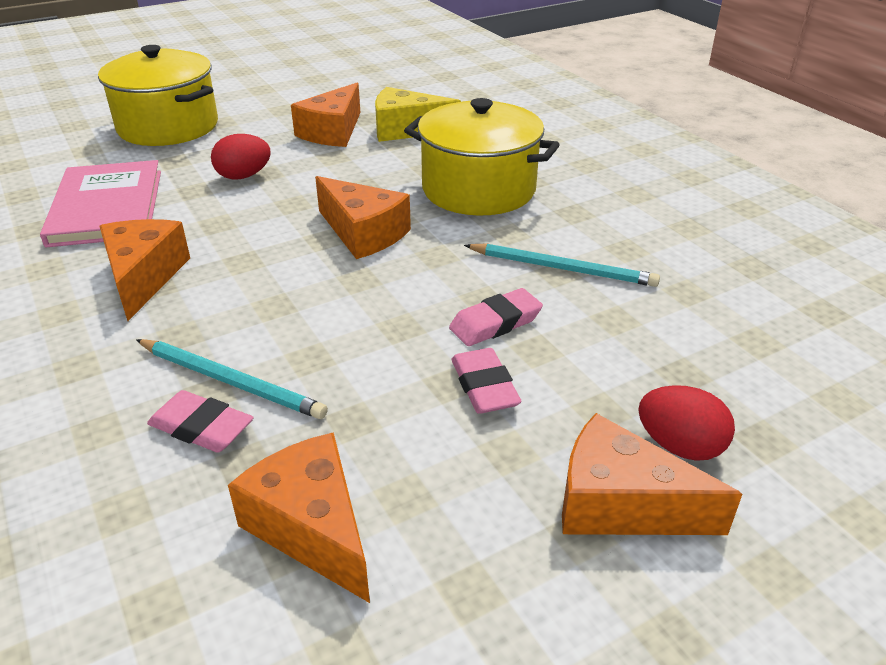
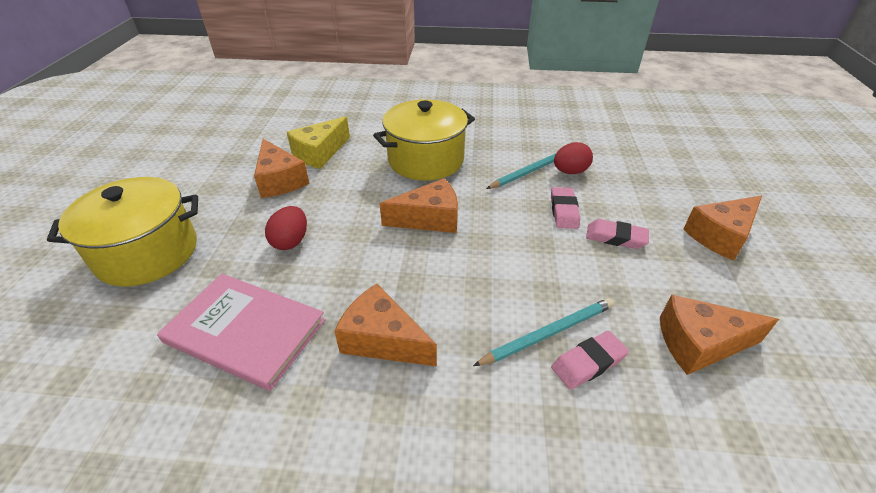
camera: 55 degrees left, 5 degrees up
red egg [638,385,735,461] -> red egg moved to [554,142,593,174]

